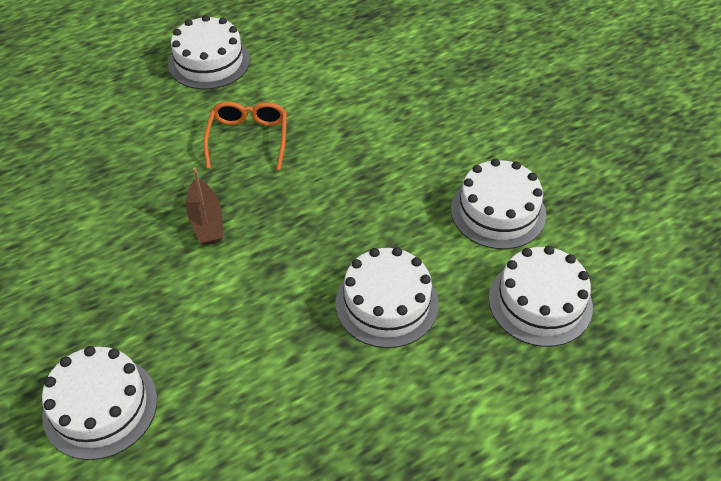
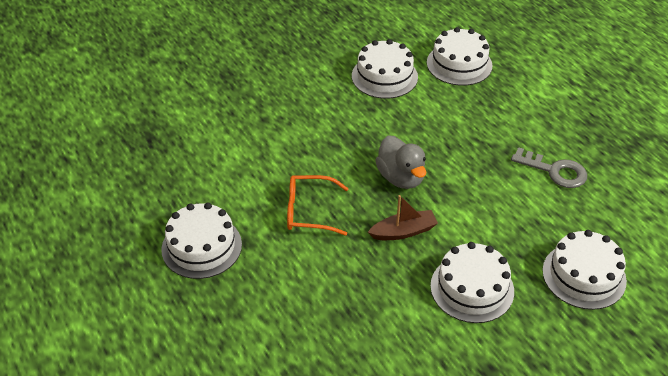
camera: 90 degrees left, 5 degrees down
white cake [336,247,439,348] -> white cake moved to [430,242,514,323]
none -> grey duck [375,135,426,189]
none -> grey key [511,147,587,188]

